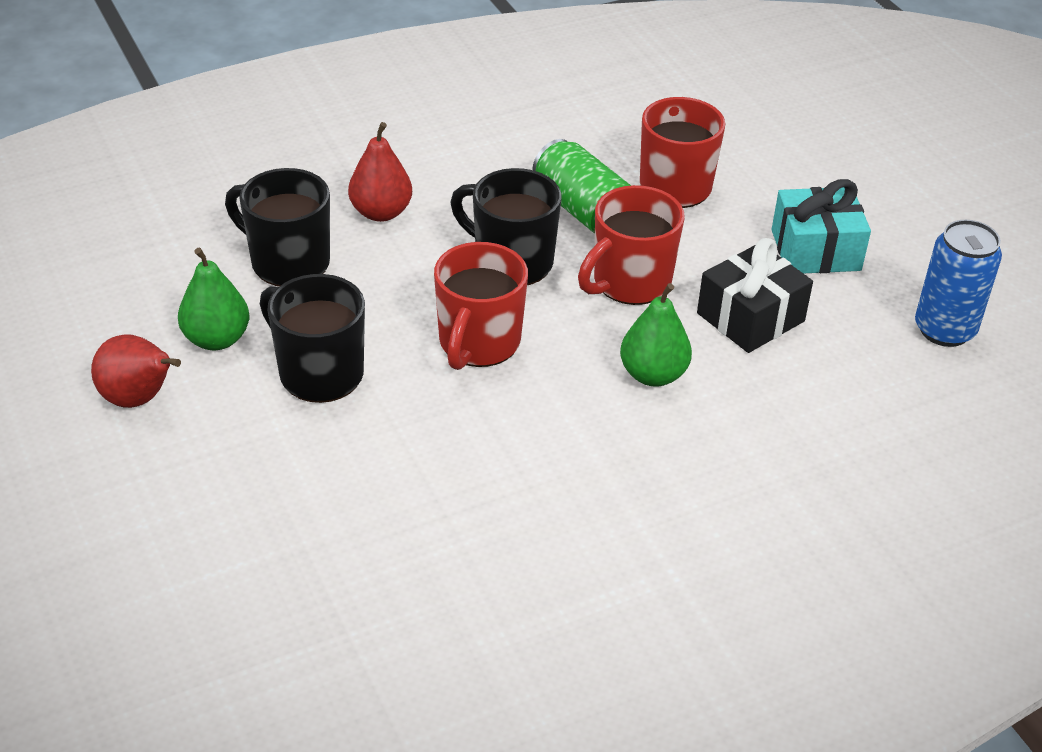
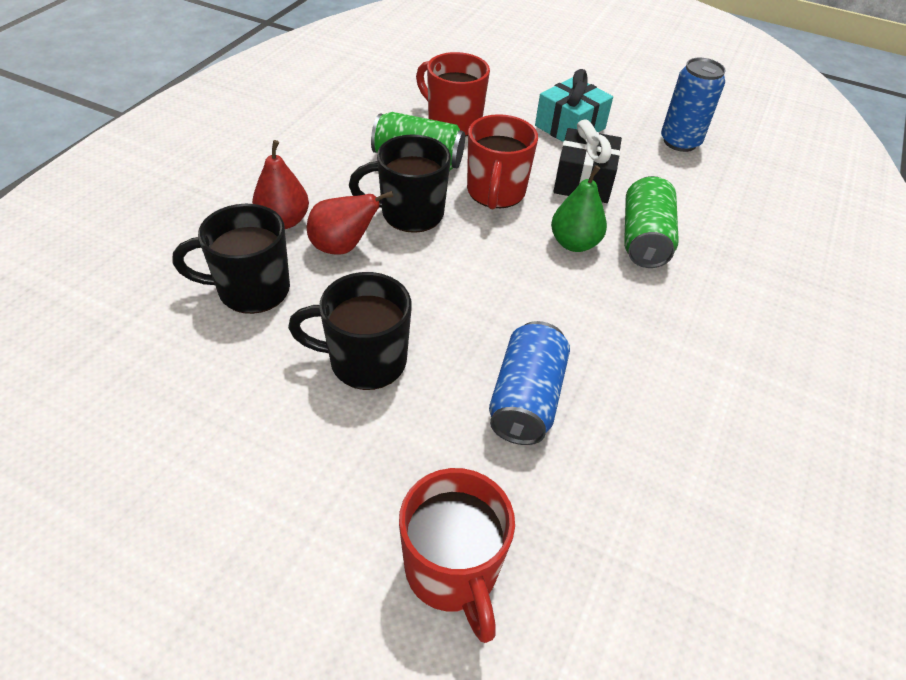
camera: 40 degrees left, 5 degrees up
red pear [91,334,181,408] -> red pear moved to [307,191,394,255]
green pear [178,248,249,350] -> none
red mug [434,242,528,370] -> red mug moved to [399,468,515,643]
none -> blue can [489,321,570,445]
none -> green can [624,176,679,268]

